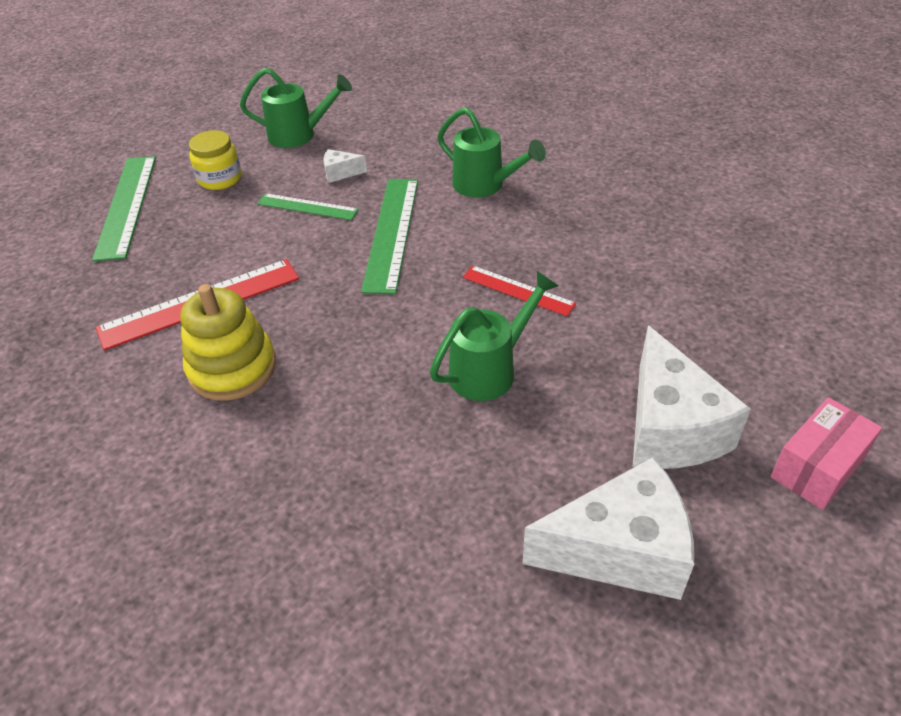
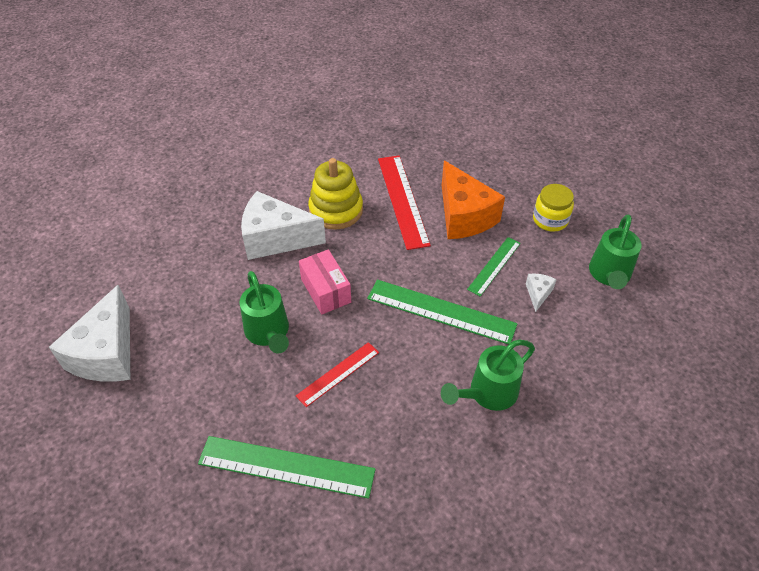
camera: 105 degrees right, 5 degrees up
green ruler [92,156,156,262] -> green ruler moved to [198,436,376,499]
white cheese [633,326,751,469] -> white cheese moved to [241,191,326,260]
pink box [770,397,882,510] -> pink box moved to [299,249,351,314]
none -> orange cheese [442,161,505,239]

